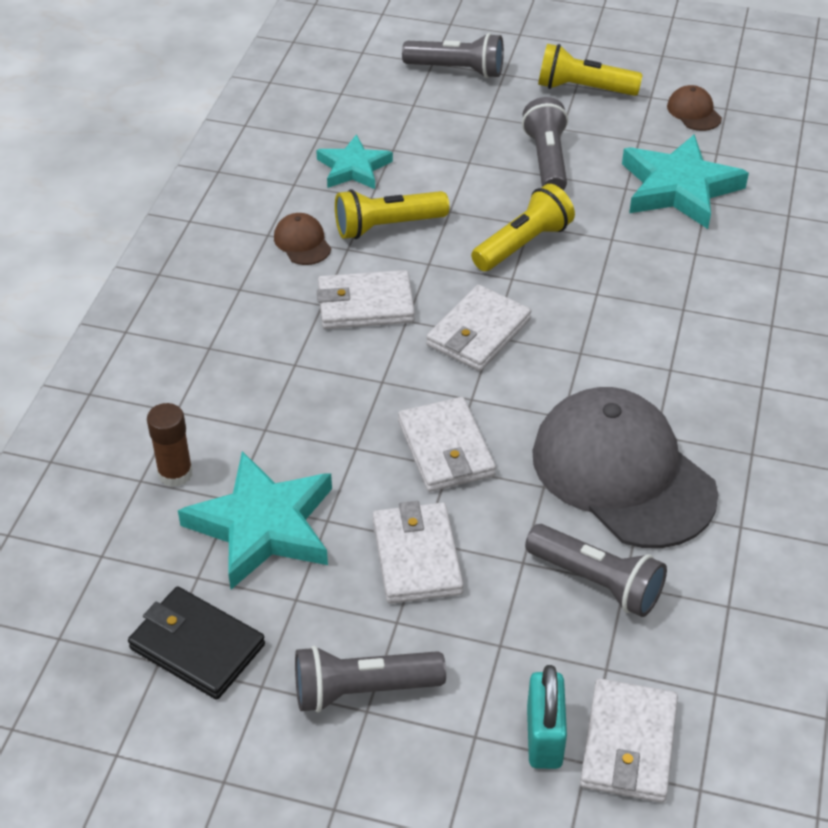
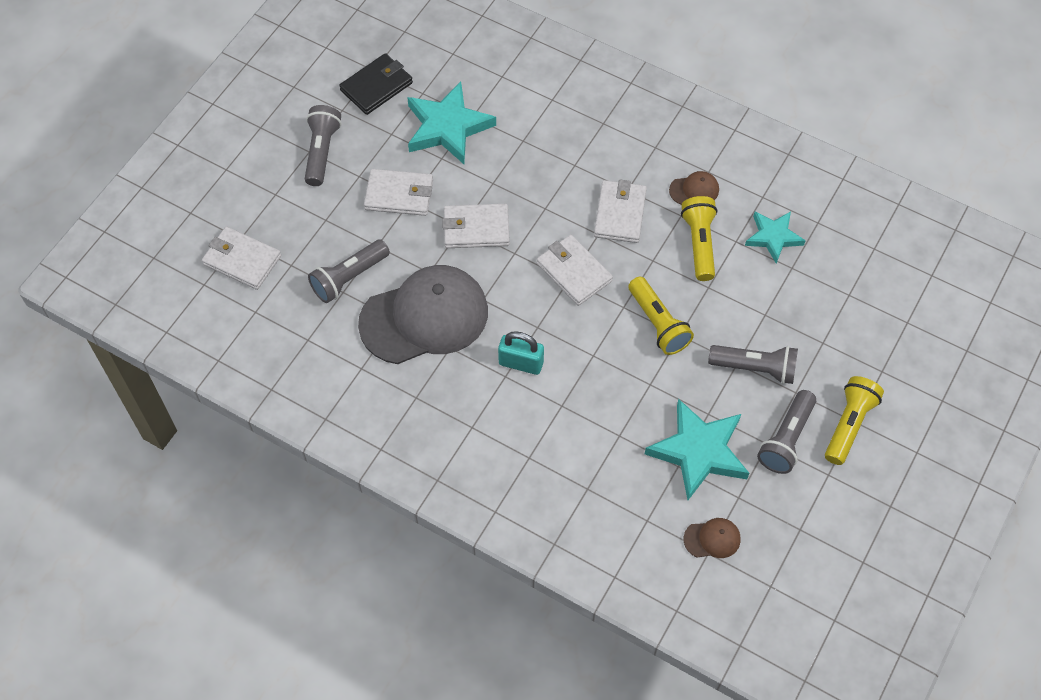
camera: 105 degrees right, 15 degrees up
brown glue stick [147,403,193,487] -> none
grey flashlight [402,33,504,78] -> grey flashlight moved to [757,390,816,474]
turquoise padlock [527,665,567,769] -> turquoise padlock moved to [498,332,544,375]
brown cap [667,85,722,131] -> brown cap moved to [684,518,741,558]

